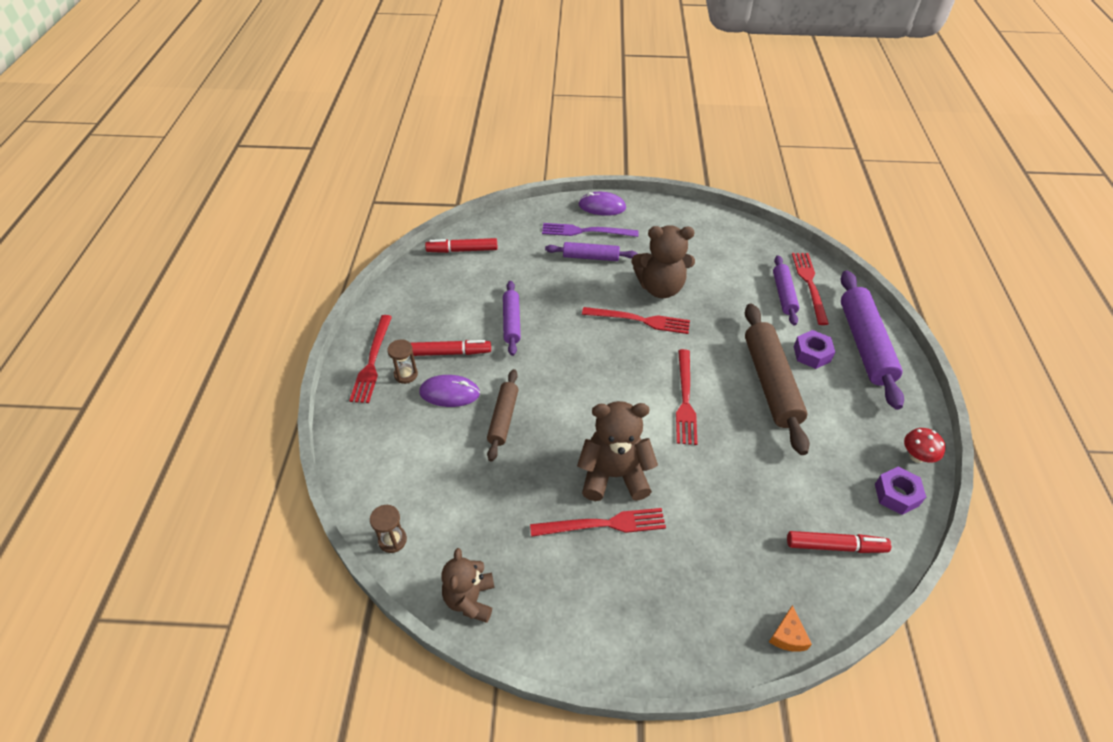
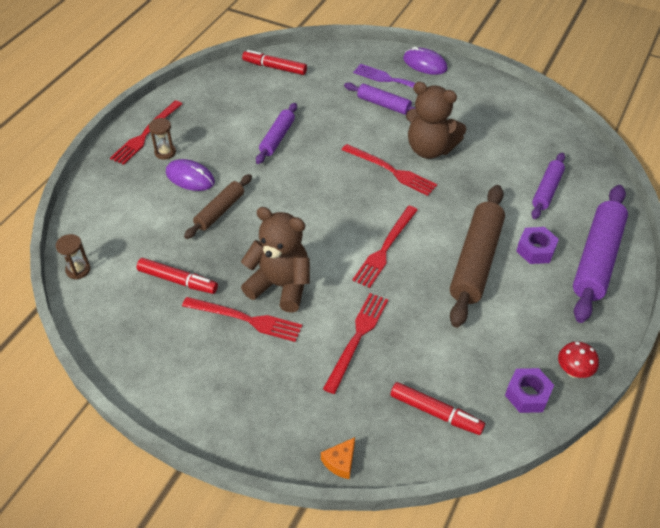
camera: 25 degrees right, 0 degrees up
red marker [411,340,491,356] -> red marker moved to [137,258,218,294]
brown teddy bear [442,548,495,623] -> none
red fork [792,253,829,325] -> red fork moved to [323,293,388,394]

